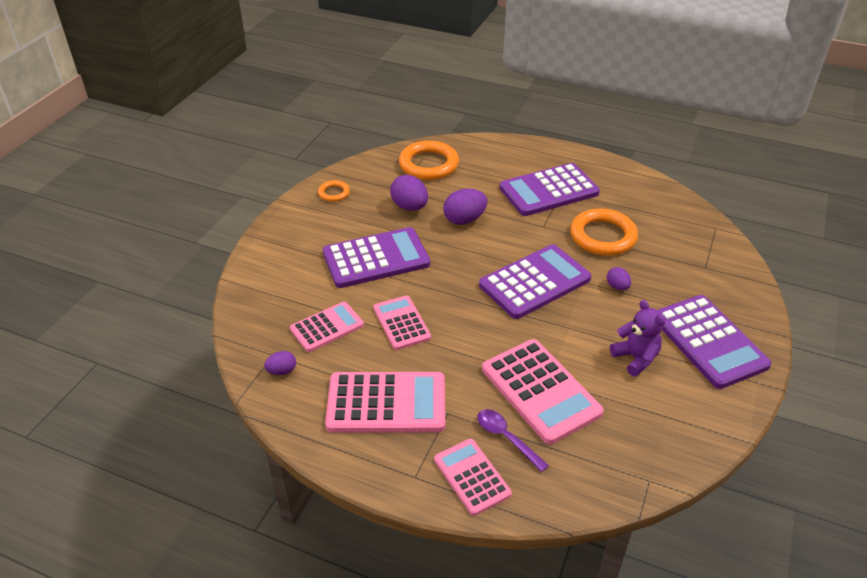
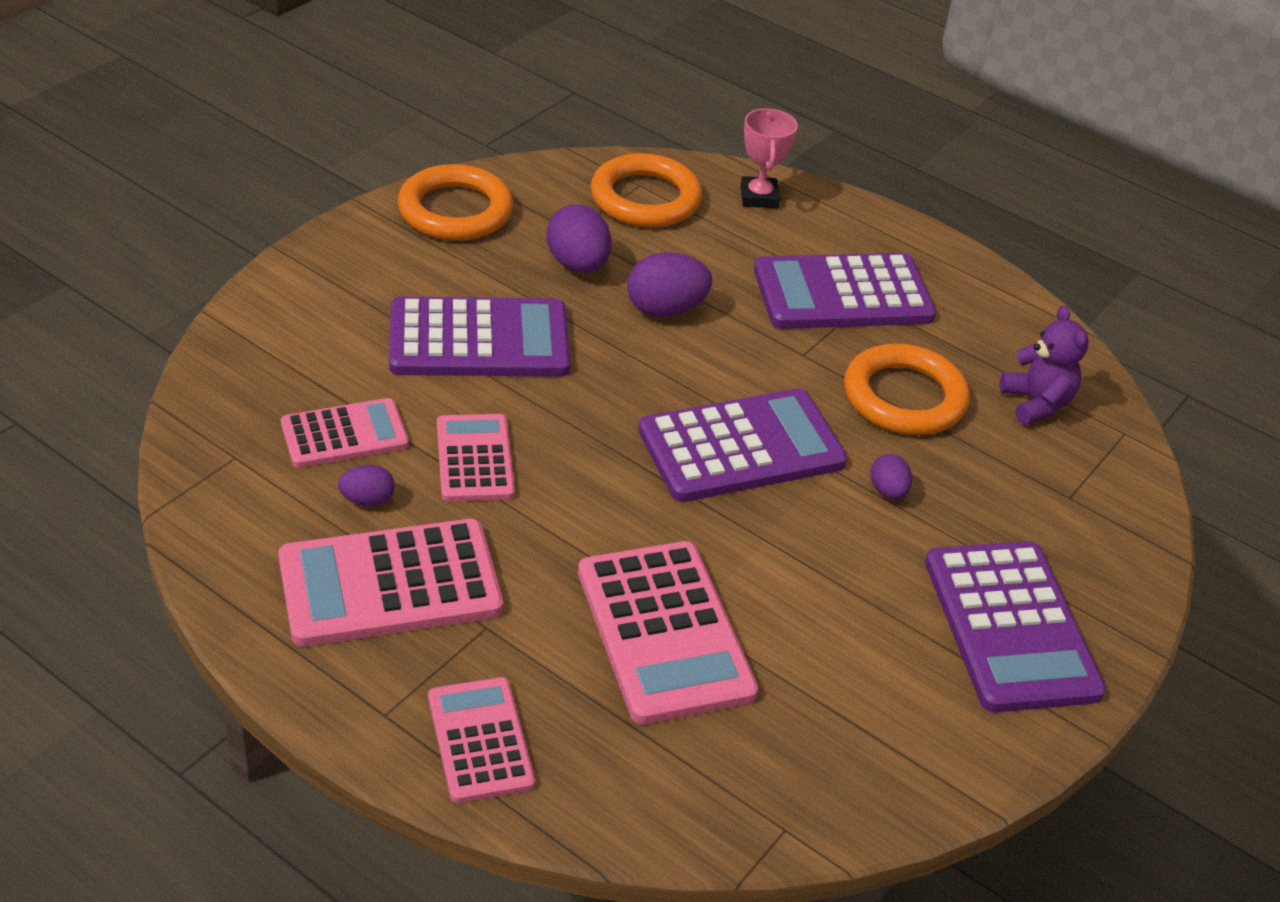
camera: 10 degrees right, 0 degrees up
purple egg [264,351,296,375] -> purple egg moved to [338,465,395,506]
orange ring [318,180,350,202] -> orange ring [398,164,513,241], size x1.98
pink calculator [325,372,445,433] -> pink calculator turned 150 degrees clockwise [278,519,503,647]
purple spoon [477,409,549,472] -> none
purple teddy bear [610,300,665,377] -> purple teddy bear moved to [1000,306,1088,425]
none -> pink trophy [740,108,798,208]

